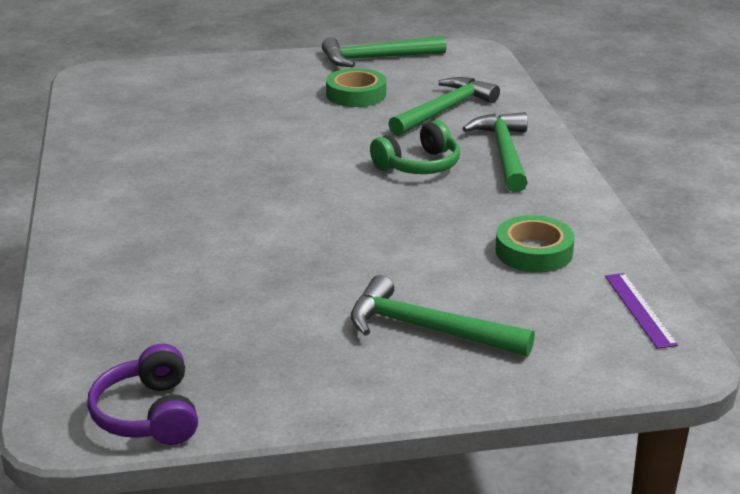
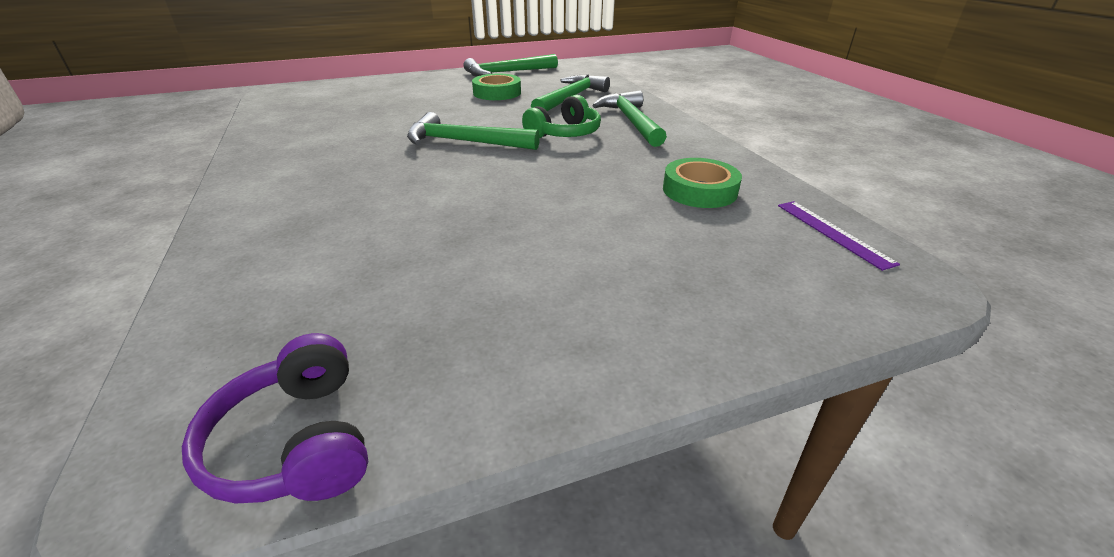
camera: 10 degrees left, 5 degrees up
green hammer [351,275,535,356] -> green hammer moved to [407,112,540,150]

